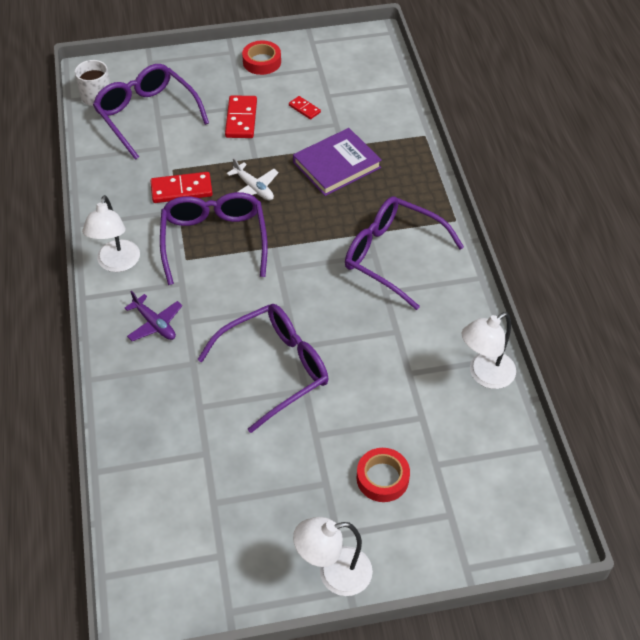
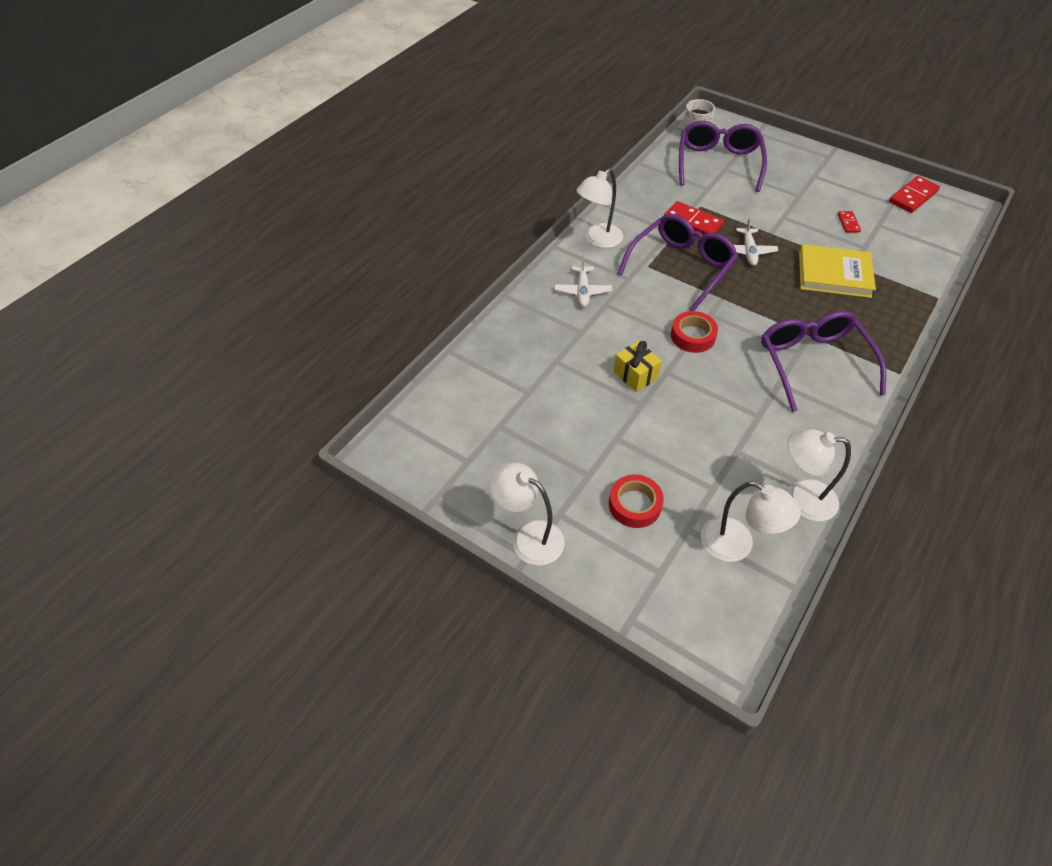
camera: 45 degrees right, 0 degrees up
purple plane [125,291,182,341] -> white plane [555,256,612,307]
purple glasses [197,304,328,433] -> yellow gift [614,341,662,392]
red domino [225,95,257,138] -> red domino moved to [889,176,940,213]
red tape [242,40,281,75] -> red tape moved to [671,311,718,353]
purple book [293,128,382,196] -> yellow book [799,244,876,298]
none -> white lamp [701,481,801,562]

